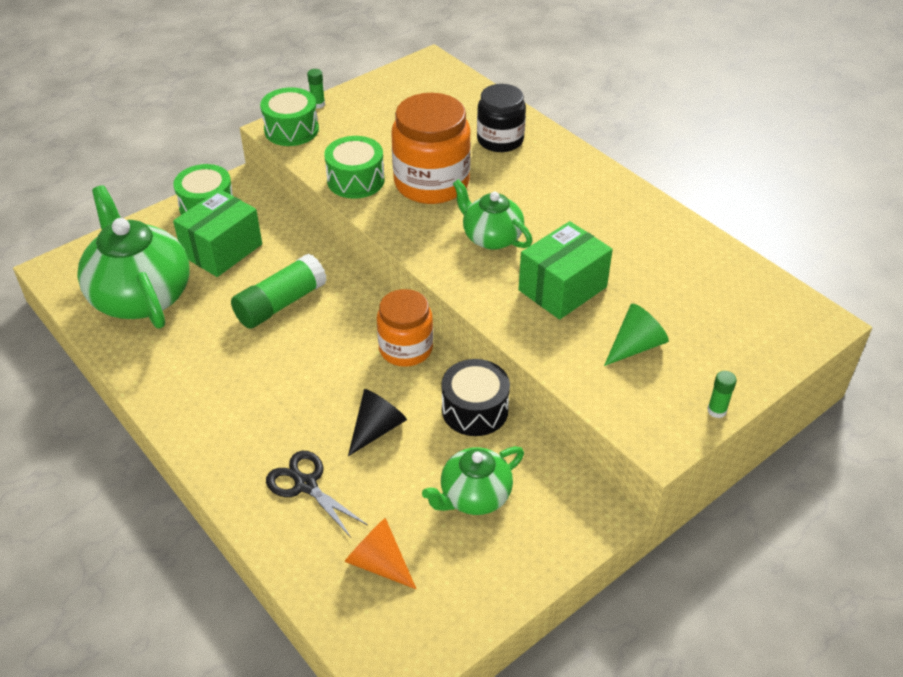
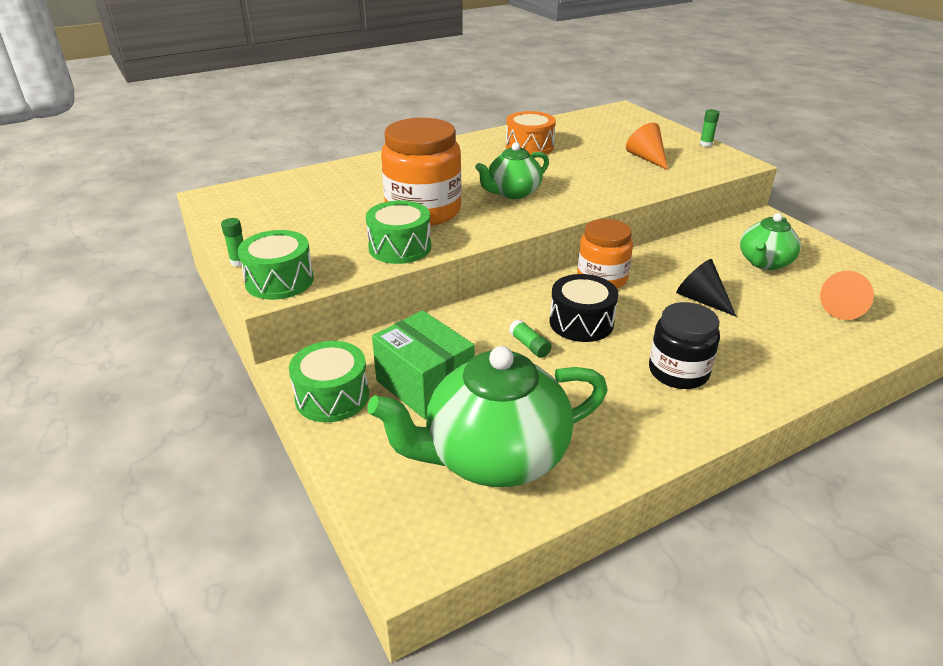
camera: 80 degrees left, 10 degrees down
green glue stick [231,254,327,329] -> green glue stick [509,320,551,358], size x0.46
black scissors [266,451,368,538] -> none
green teapot [422,446,524,515] -> green teapot turned 60 degrees clockwise [740,213,801,270]
black drum [441,359,510,436] -> black drum moved to [550,274,618,342]
black jar [477,84,526,152] -> black jar moved to [649,302,720,389]
green box [518,221,613,320] -> none
green cone [604,304,669,366] -> orange cone [626,123,668,170]
none -> orange drum [506,111,556,155]

